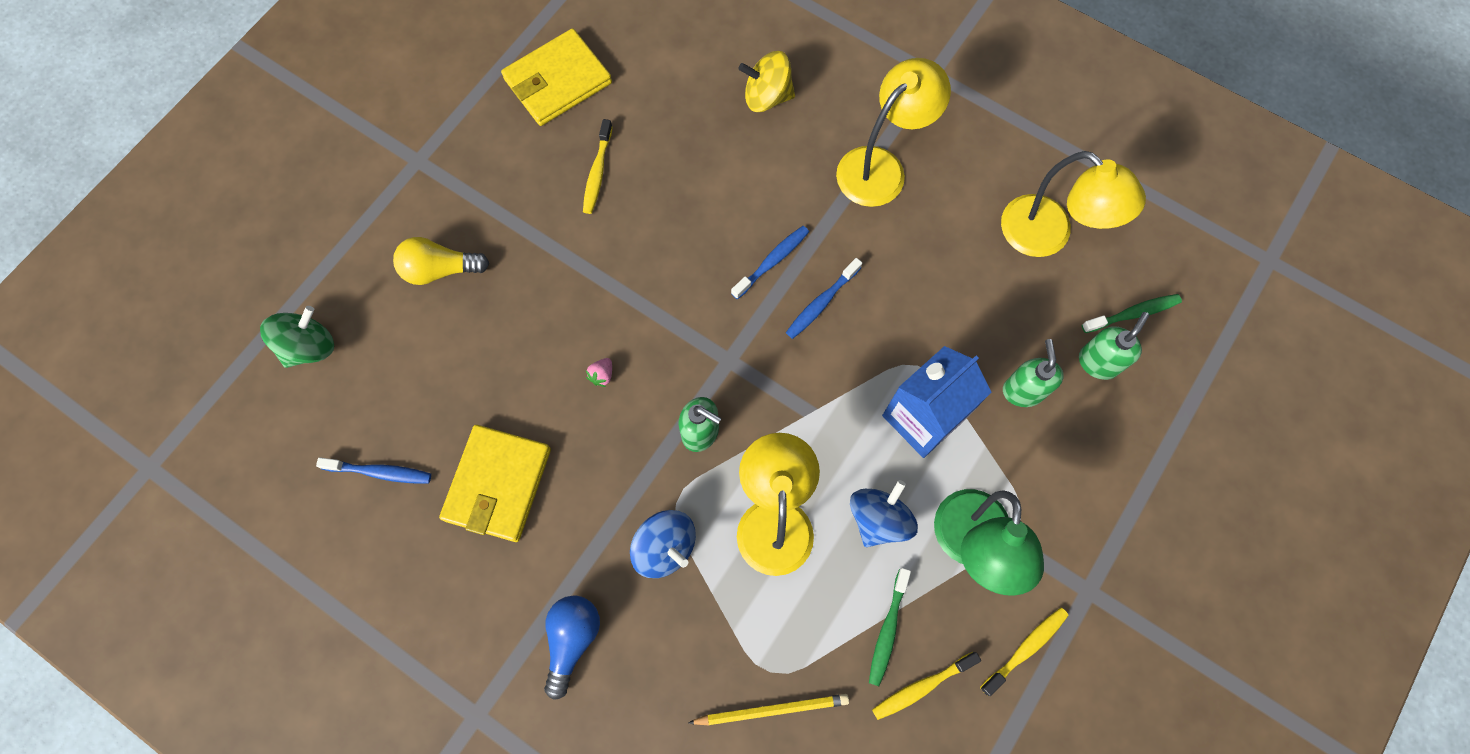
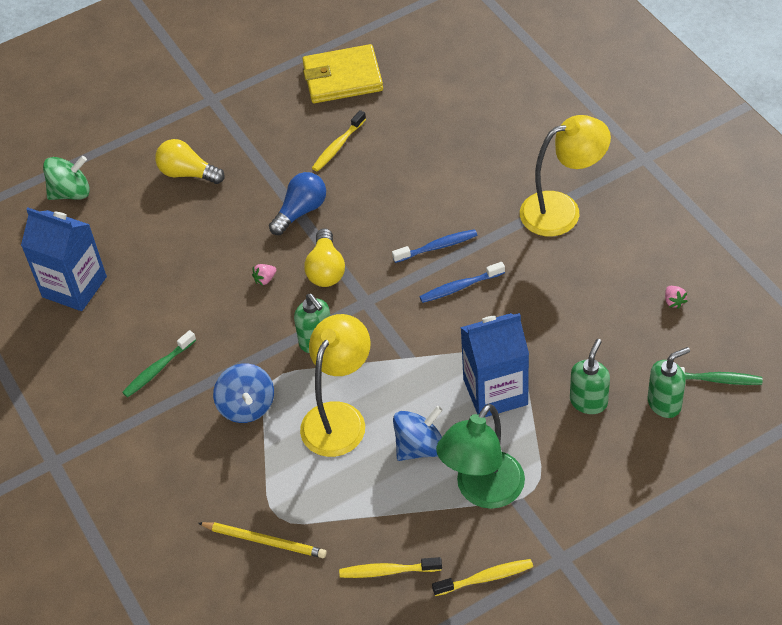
camera: 30 degrees right, 20 degrees down
blue toothbrush [316,457,431,484] -> blue carton [21,208,107,311]
yellow wallet [439,425,551,542] -> none
blue light bulb [544,596,600,700] -> blue light bulb moved to [269,172,326,235]
yellow spinning top [738,51,795,112] -> none
green toothbrush [869,568,911,686] -> green toothbrush moved to [122,330,196,397]
yellow lamp [1001,151,1146,257] -> pink strawberry [665,286,687,309]
none -> yellow light bulb [304,228,345,287]

